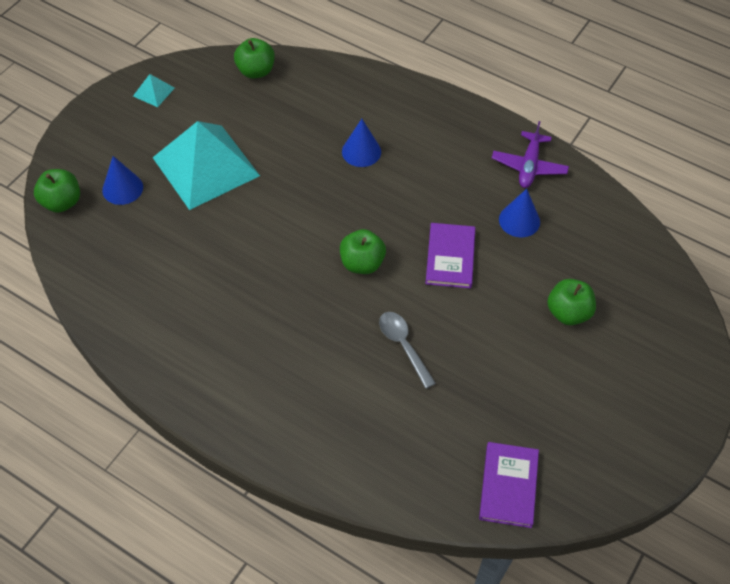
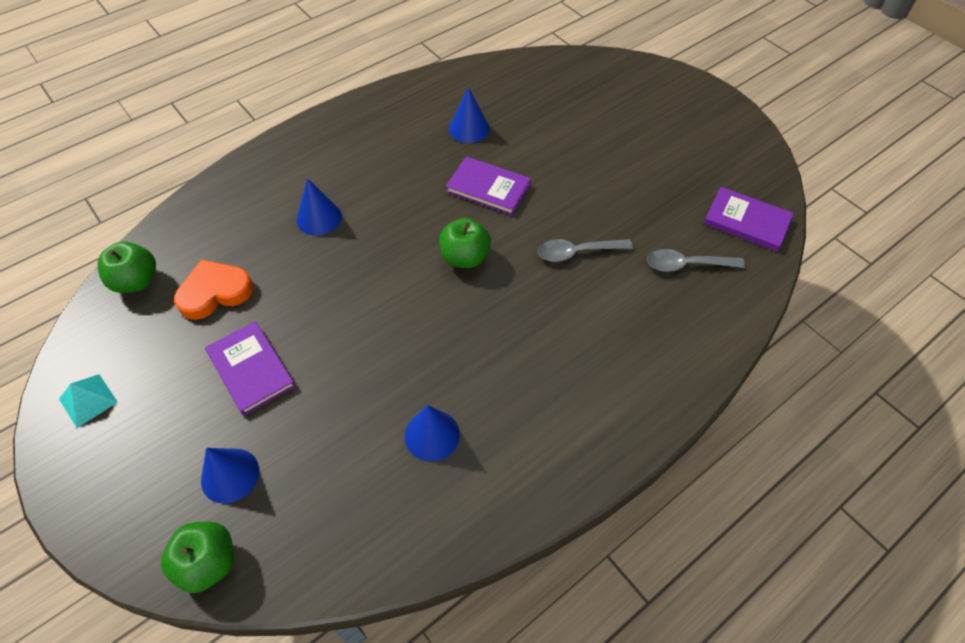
camera: 70 degrees left, 0 degrees up
turquoise pyramid [152,121,260,210] -> purple book [205,321,295,416]
purple plane [492,121,569,188] -> none
green apple [547,279,596,325] -> none
none -> orange heart [174,259,253,320]
none -> blue cone [405,405,460,462]
none -> grey spoon [647,249,745,272]

